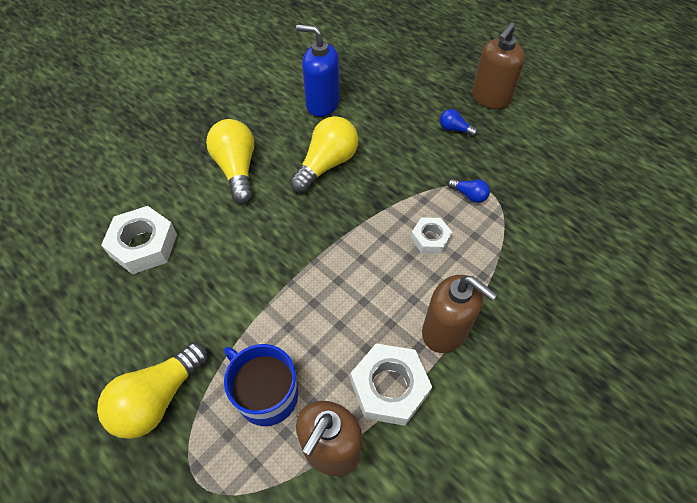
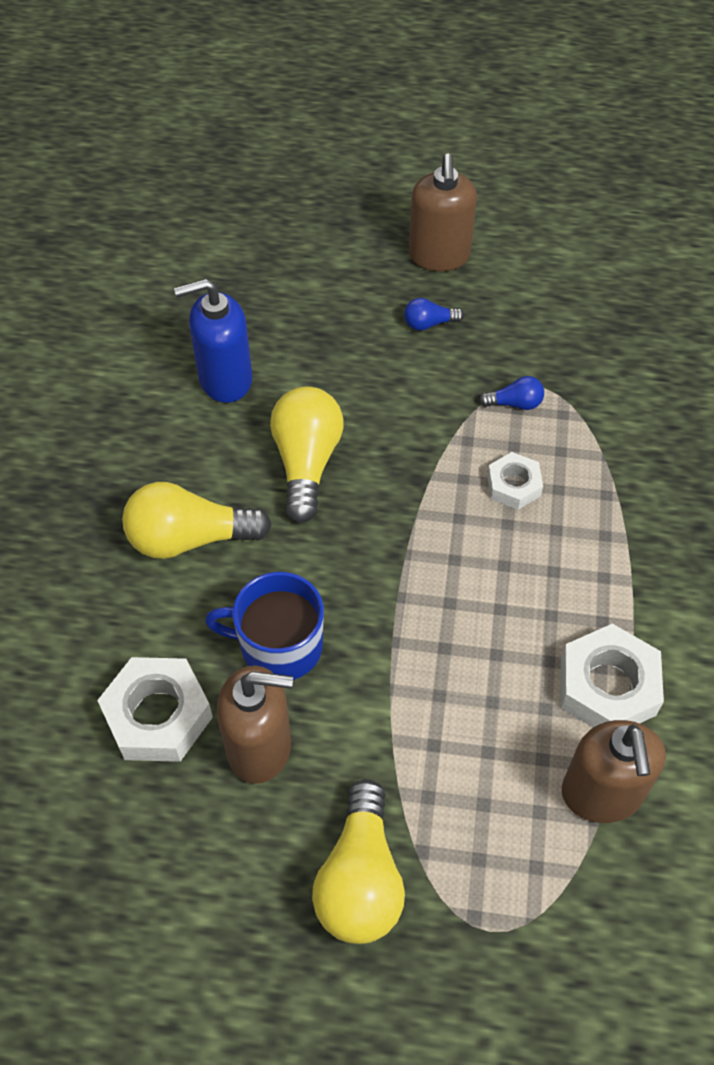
camera: 35 degrees left, 0 degrees up
yellow light bulb [206,119,254,204] -> yellow light bulb turned 45 degrees counterclockwise [122,482,272,559]
blue mug [224,344,298,426] -> blue mug moved to [205,572,324,680]
brown soap dispenser [422,275,497,353] -> brown soap dispenser moved to [217,665,293,784]

